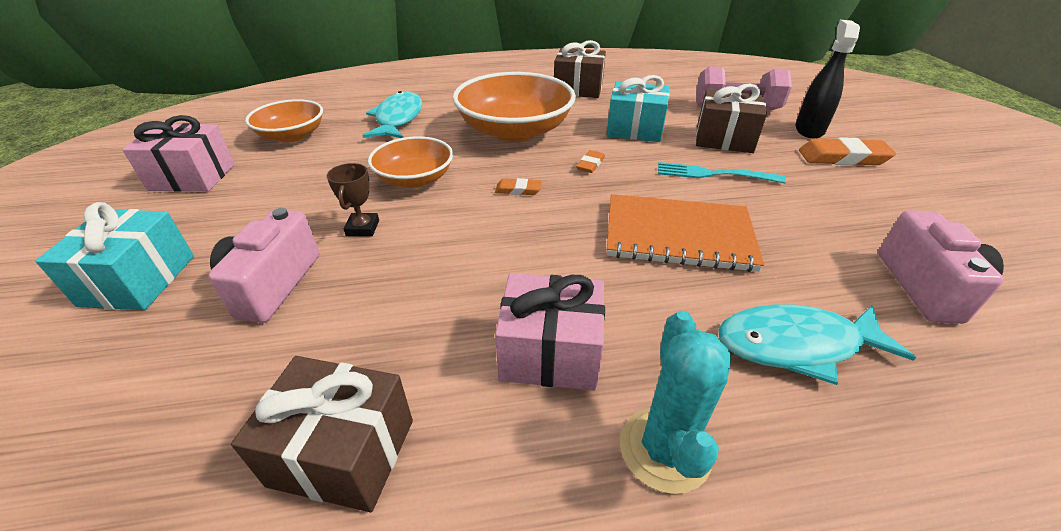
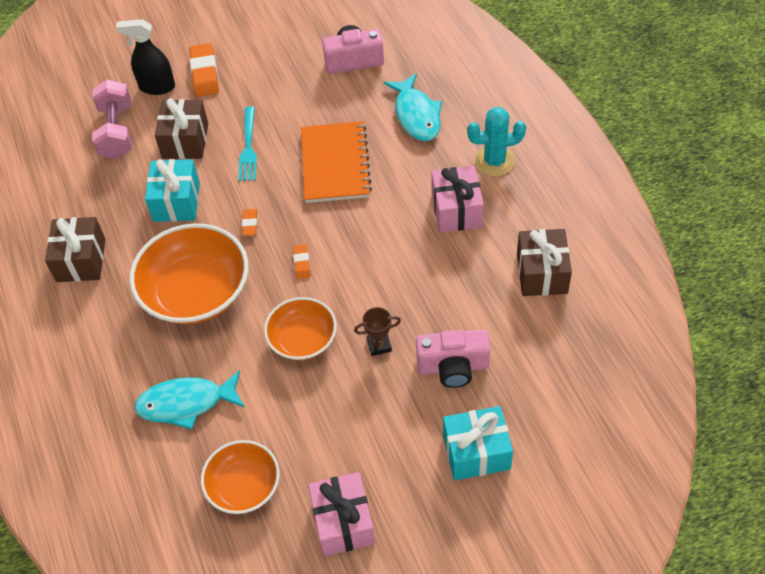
camera: 100 degrees left, 15 degrees up
orange eraser [576,150,605,173] -> orange eraser turned 75 degrees clockwise [242,209,257,236]

